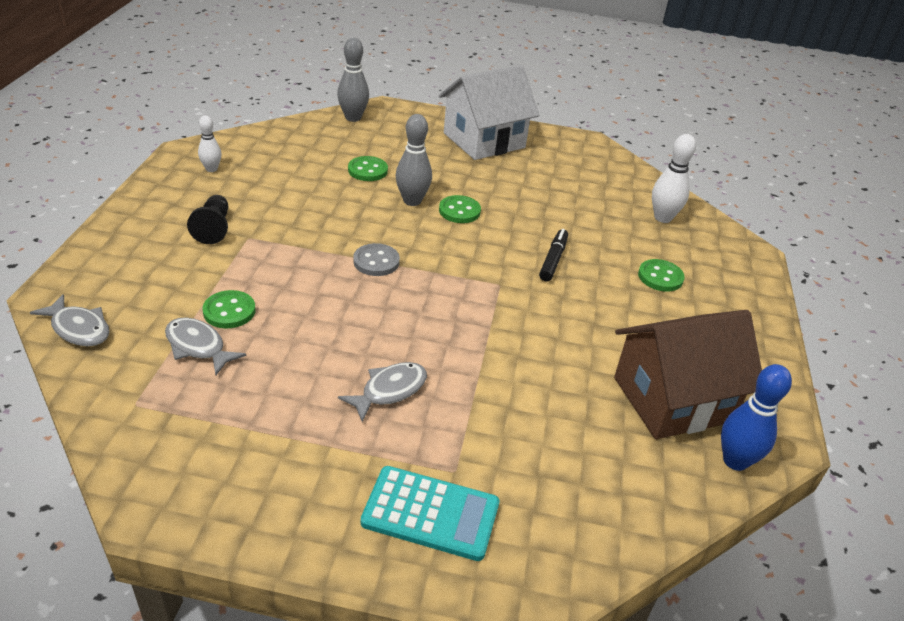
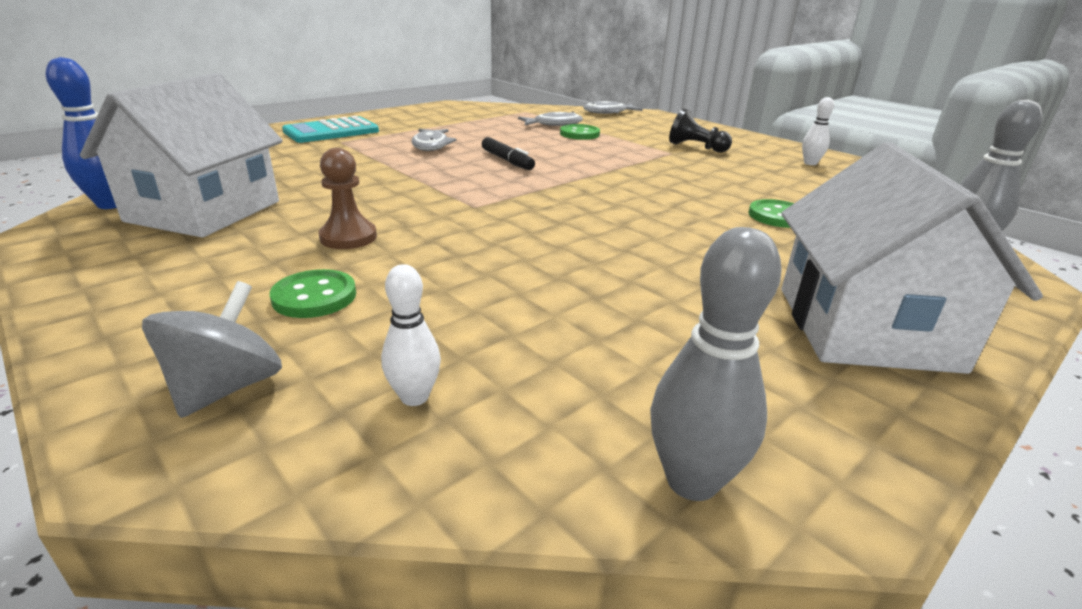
camera: 130 degrees right, 10 degrees down
grey button [353,243,400,276] -> none
grey bowling pin [396,114,432,206] -> grey bowling pin moved to [650,227,781,501]
green button [439,195,481,223] -> none
black marker [539,229,568,281] -> black marker moved to [482,137,535,170]
brown house [614,310,762,439] -> white house [80,73,283,237]
white bowling pin [652,134,696,223] -> white bowling pin [381,264,441,406], size x0.63
none -> grey spinning top [142,281,282,418]
none -> brown pawn [319,148,377,249]

